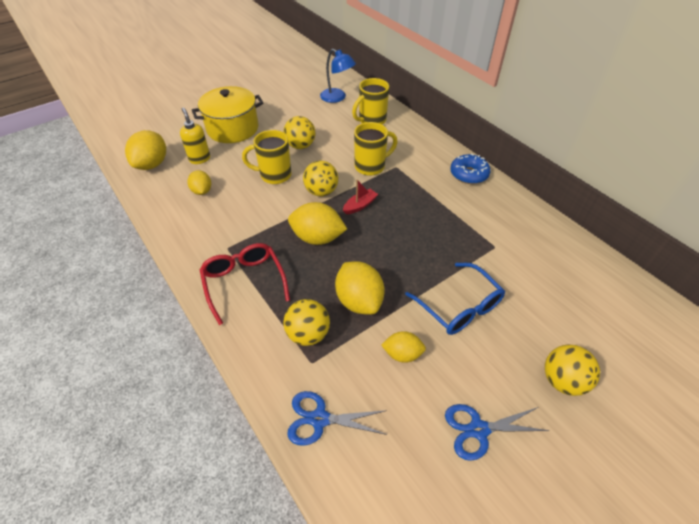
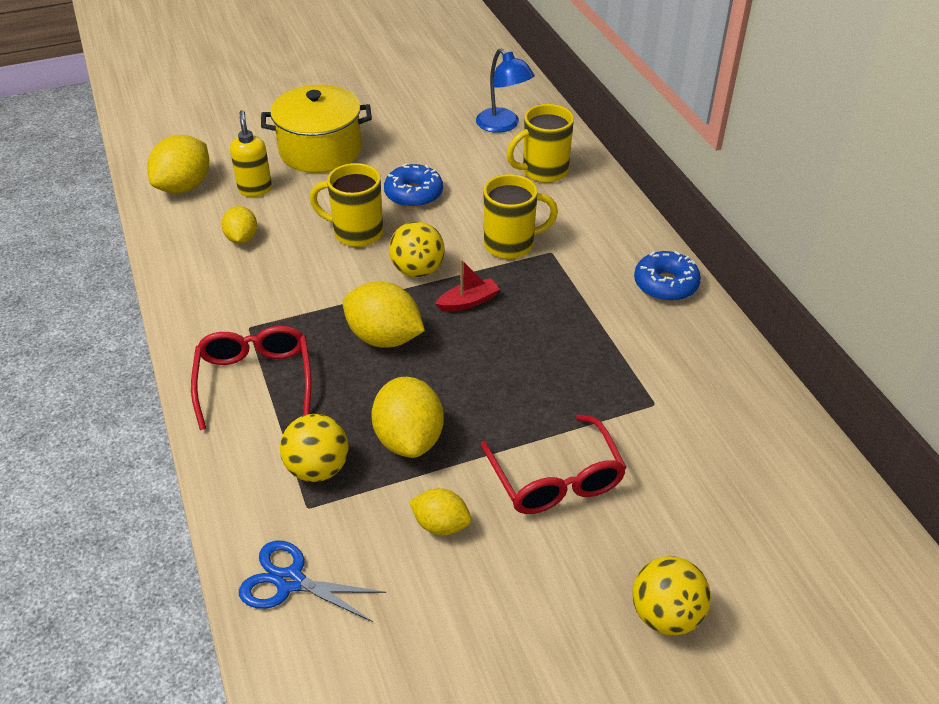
camera: 15 degrees right, 5 degrees down
yellow ball [283,116,315,149] -> blue donut [384,164,443,208]
blue glasses [405,263,505,335] -> red glasses [480,414,627,514]
blue scissors [445,404,550,461] -> none

